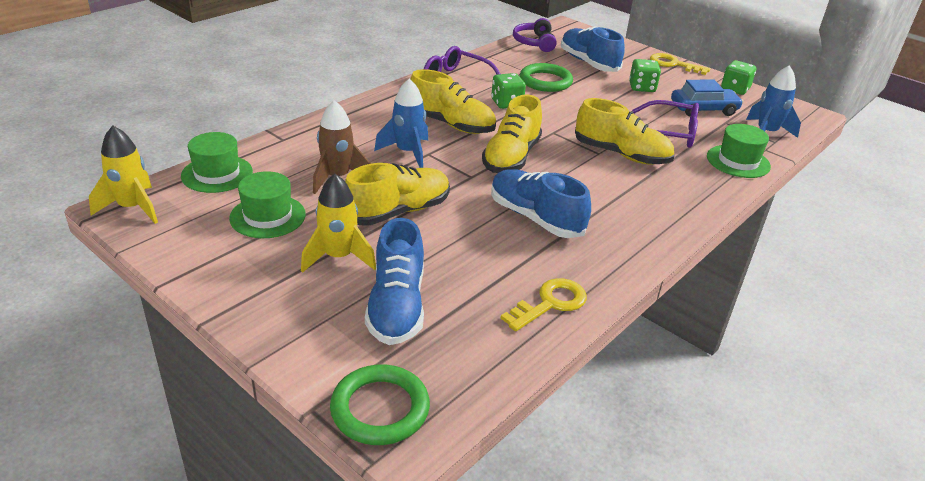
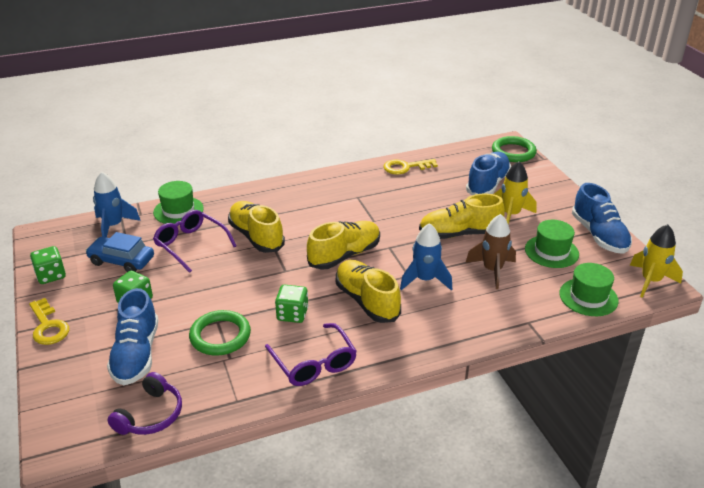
camera: 150 degrees left, 0 degrees up
blue shoe [491,169,591,238] -> blue shoe moved to [572,183,632,254]

